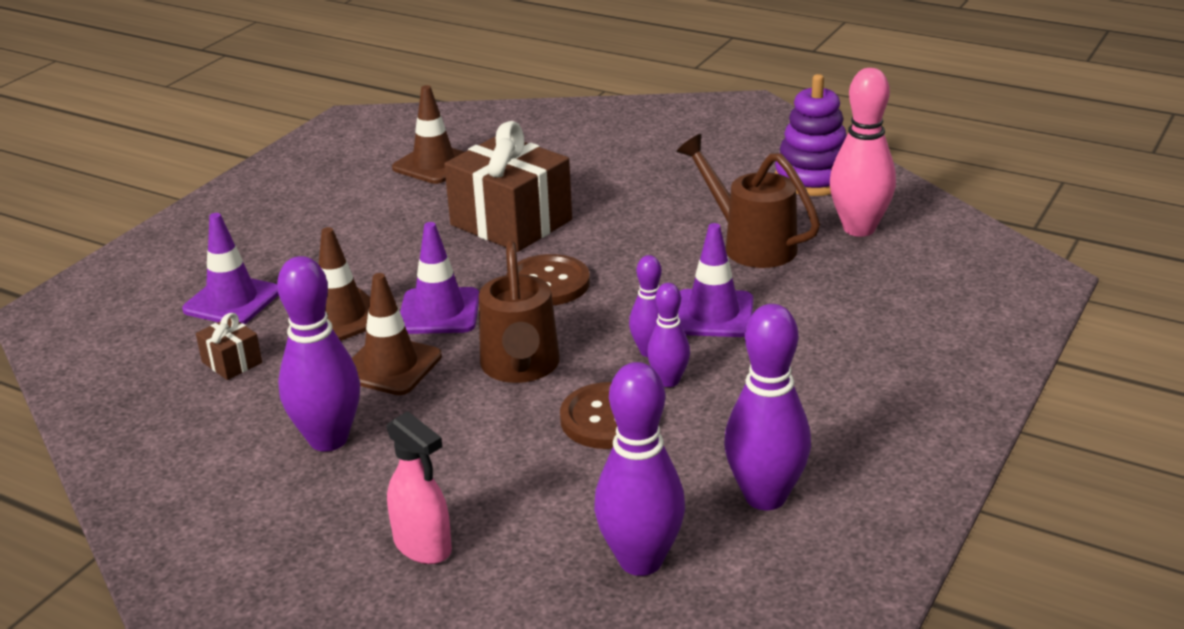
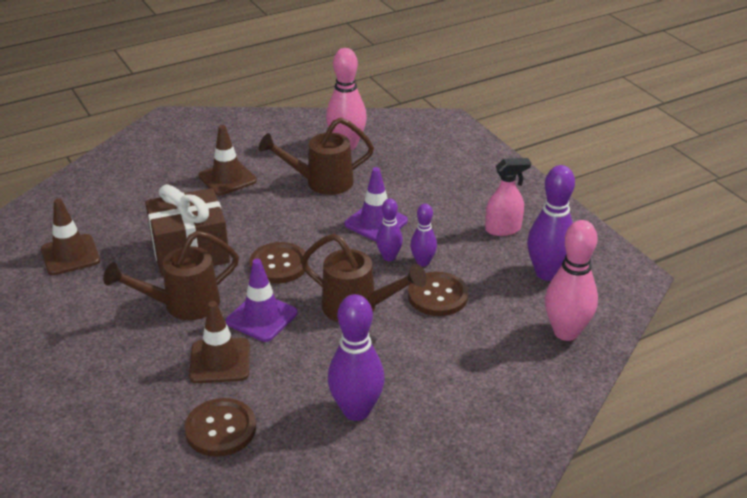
camera: 60 degrees left, 5 degrees up
purple traffic cone [182,213,279,324] -> none
brown gift [196,313,262,380] -> brown button [185,398,256,457]
brown traffic cone [352,273,442,395] -> brown traffic cone moved to [198,125,257,196]
pink spray bottle [387,411,452,564] -> pink spray bottle moved to [485,158,531,236]
purple bowling pin [594,362,685,576] -> pink bowling pin [545,220,598,341]
purple stacking toy [775,74,847,196] -> none
none -> brown watering can [103,231,239,320]

